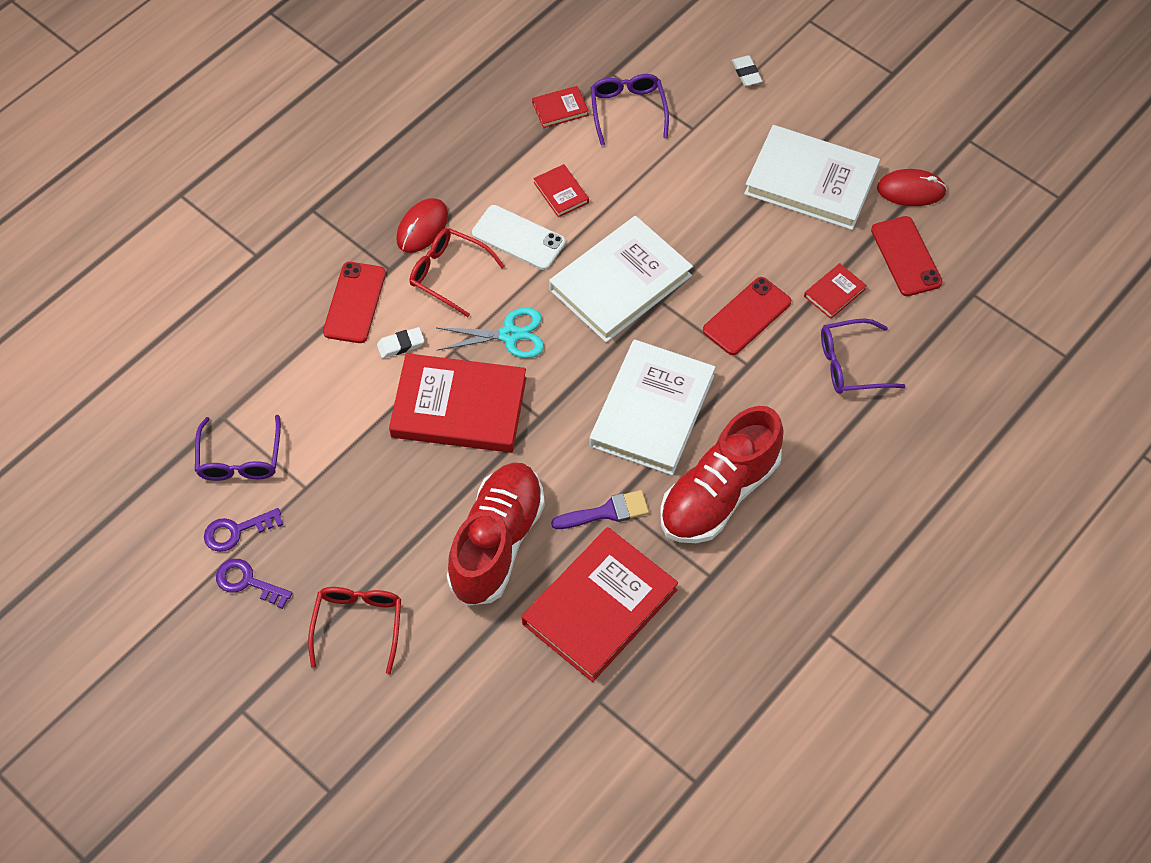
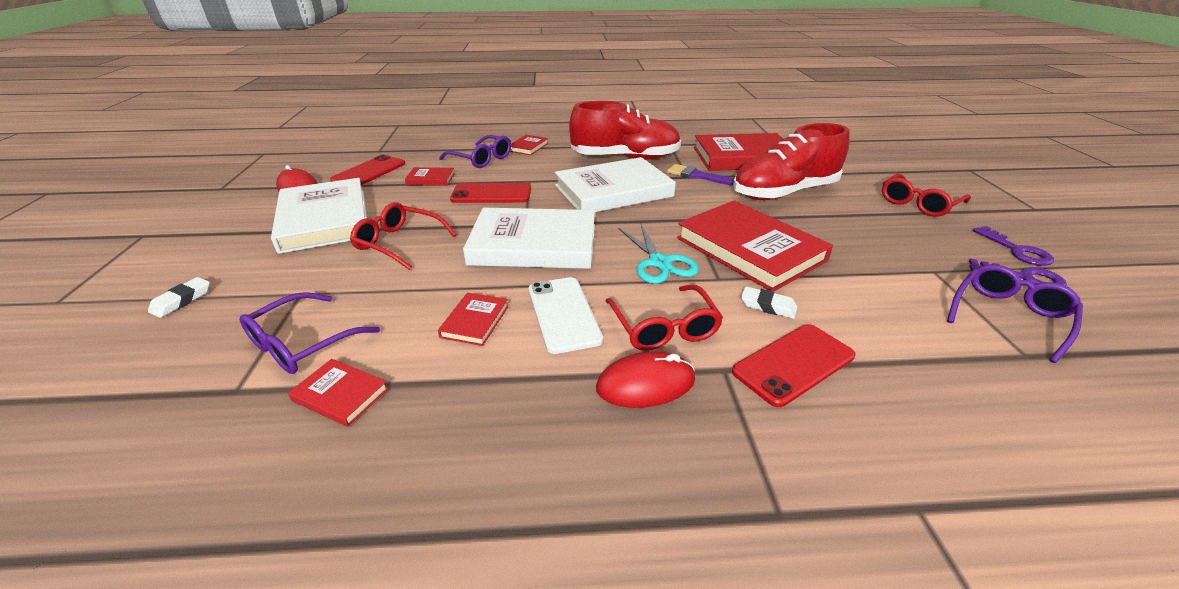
camera: 135 degrees left, 25 degrees down
turquoise scissors [436,307,544,358] -> turquoise scissors turned 150 degrees counterclockwise [618,224,699,284]
none -> red glasses [350,202,457,270]
none -> red book [510,135,548,155]

